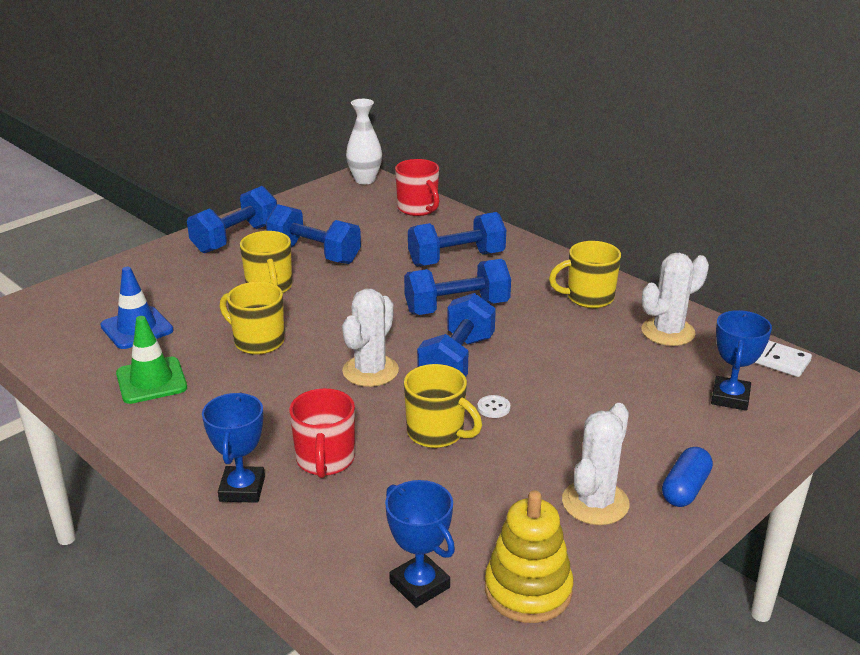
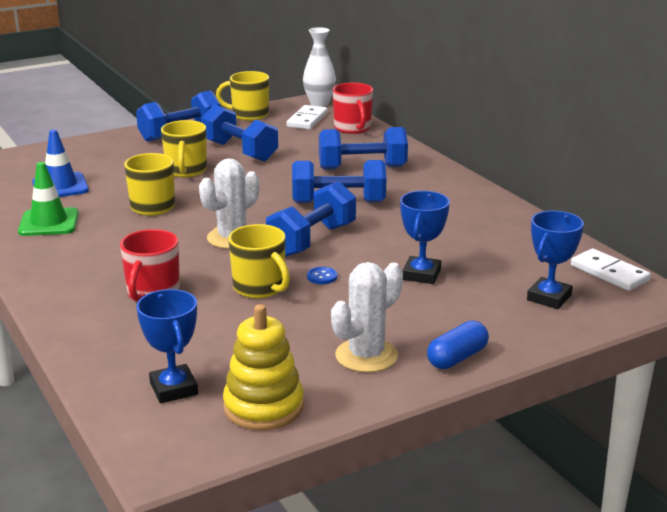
camera: 15 degrees right, 5 degrees down
blue trophy [202,392,265,503] -> blue trophy moved to [400,191,450,284]
white button [477,395,510,418] -> blue button [307,267,337,284]
yellow mug [549,241,621,308] -> yellow mug moved to [216,71,269,121]
white cactus [641,253,709,346] -> none
none -> white domino [286,105,328,129]

